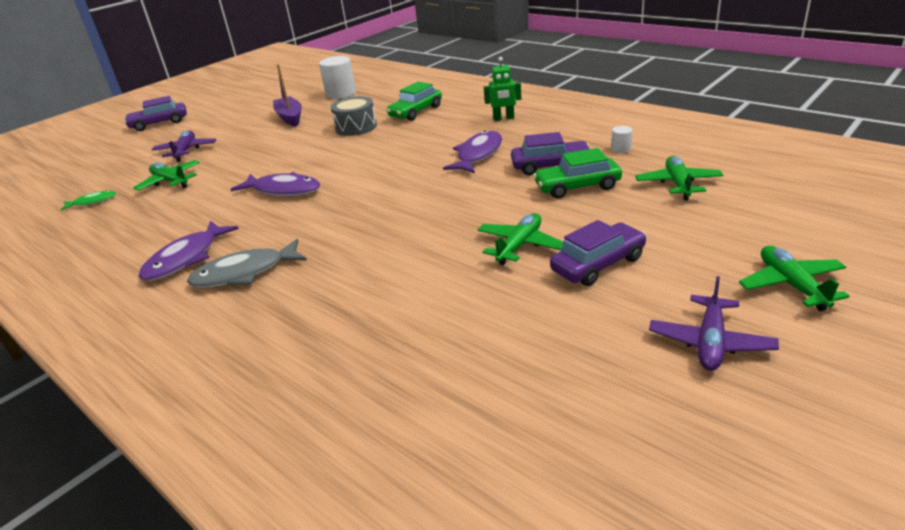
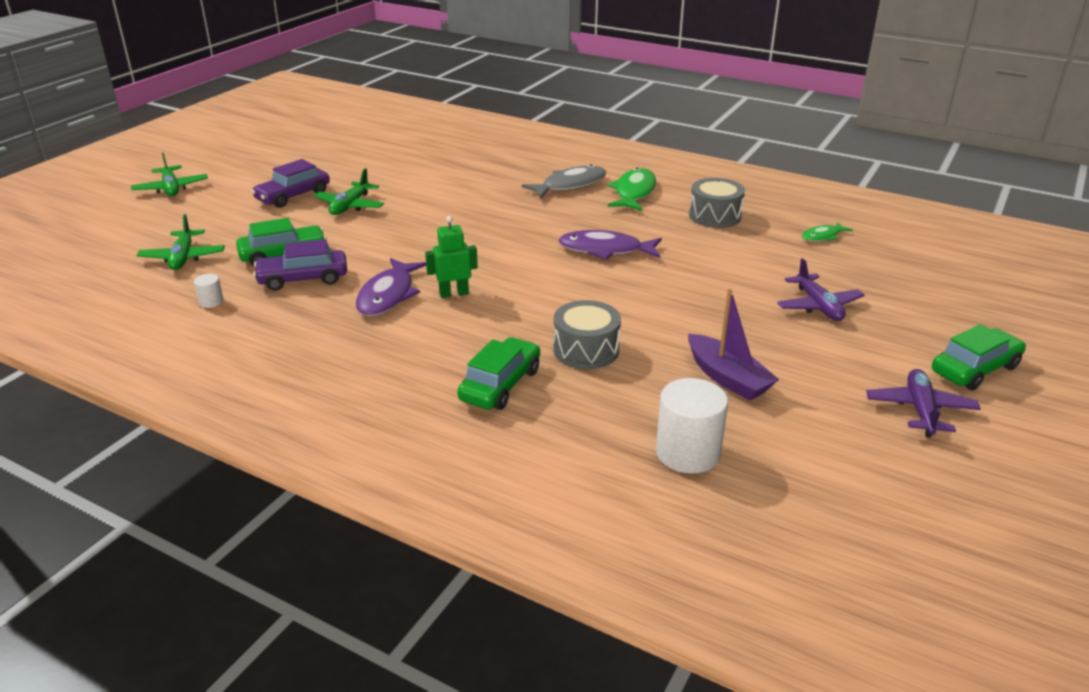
camera: 165 degrees right, 0 degrees up
purple car [124,96,187,131] -> green car [932,324,1026,391]
green plane [133,160,200,191] -> none
purple fish [139,221,239,281] -> green fish [608,168,656,211]
green robot [484,57,521,121] -> green robot moved to [425,216,478,298]
purple plane [649,276,779,371] -> purple plane moved to [866,369,981,438]
none -> grey drum [689,178,745,228]

